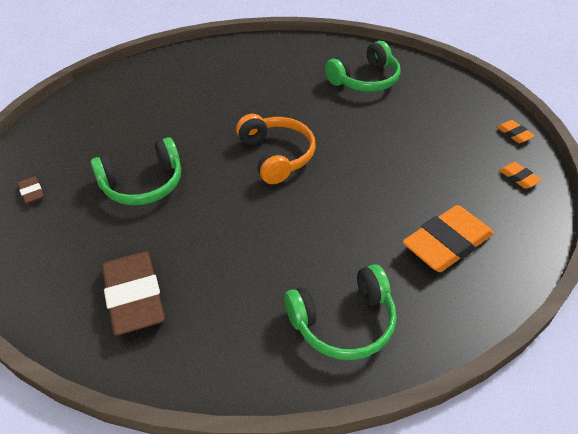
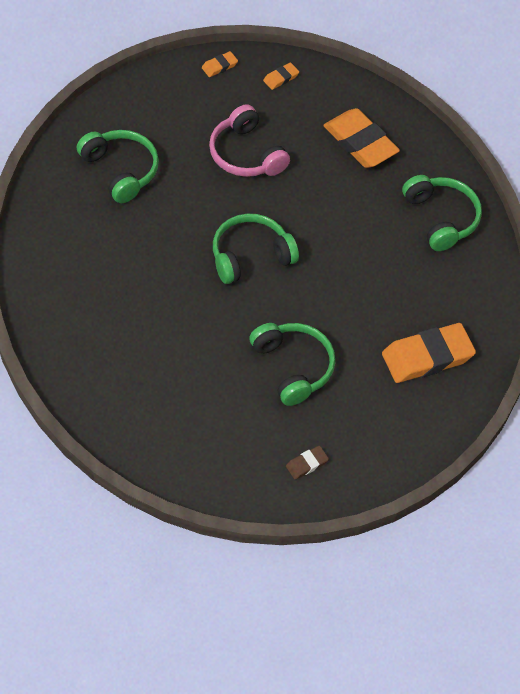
camera: 95 degrees left, 10 degrees up
brown eraser [102,252,165,336] -> orange eraser [382,323,476,383]
orange headphones [236,114,316,184] -> green headphones [213,214,299,284]
none -> pink headphones [209,104,290,177]

